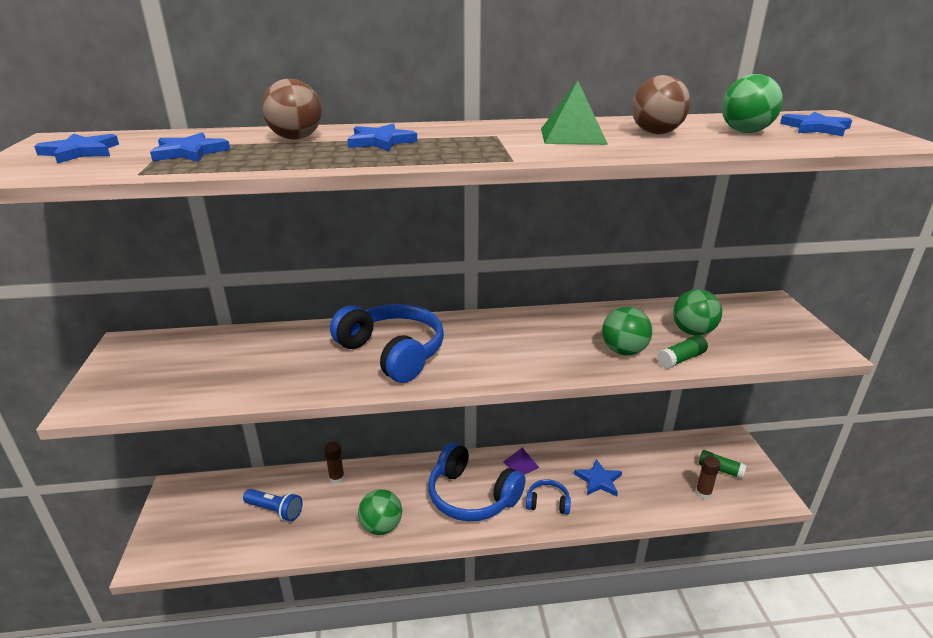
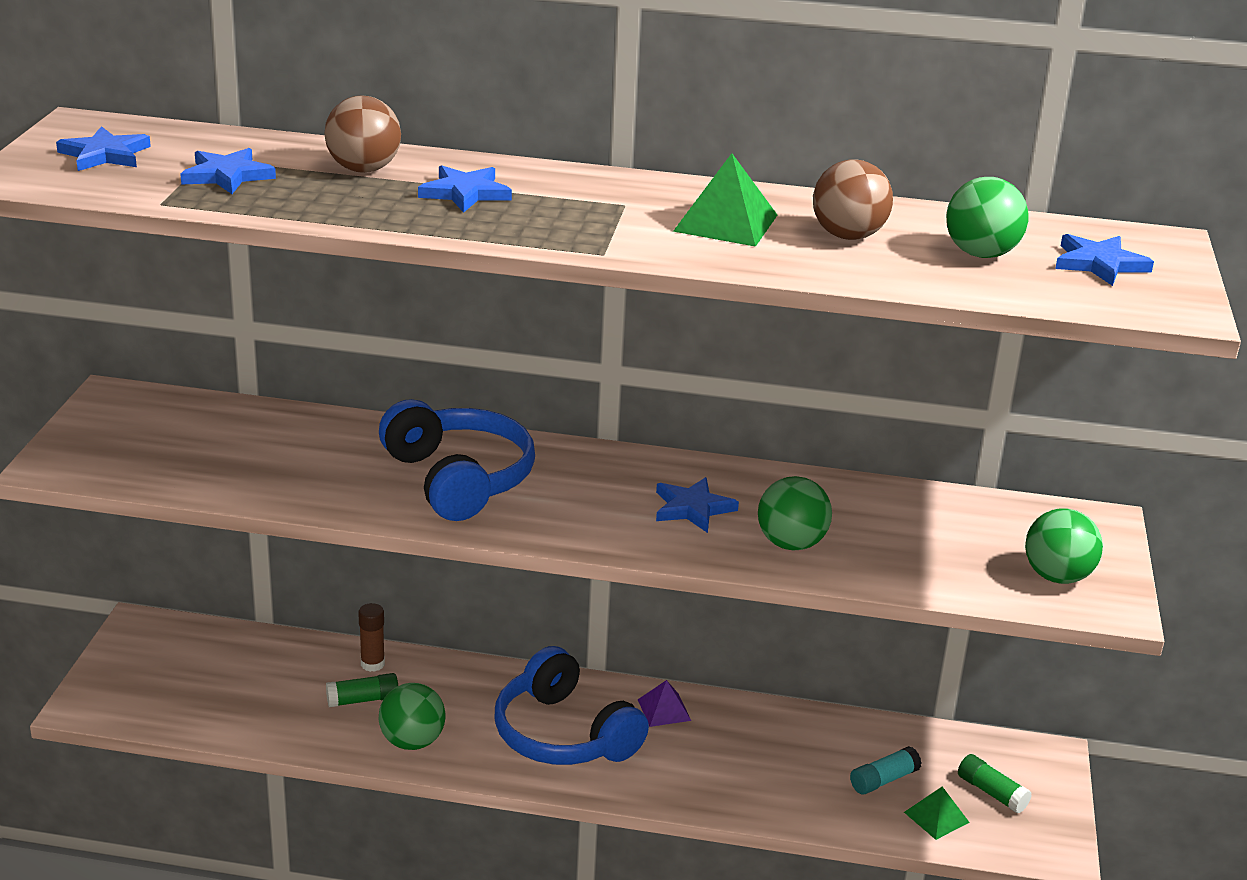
camera: 15 degrees right, 0 degrees up
blue flashlight [243,489,302,521] -> none
blue headphones [526,479,571,515] -> none
blue star [574,459,622,496] -> blue star moved to [656,477,739,533]
green glue stick [657,335,708,369] -> green glue stick moved to [326,673,398,707]
green ball [673,289,722,336] -> green ball moved to [1025,508,1103,584]
brown glue stick [695,456,721,499] -> green pyramid [904,787,970,840]
none -> turquoise glue stick [850,746,921,795]

